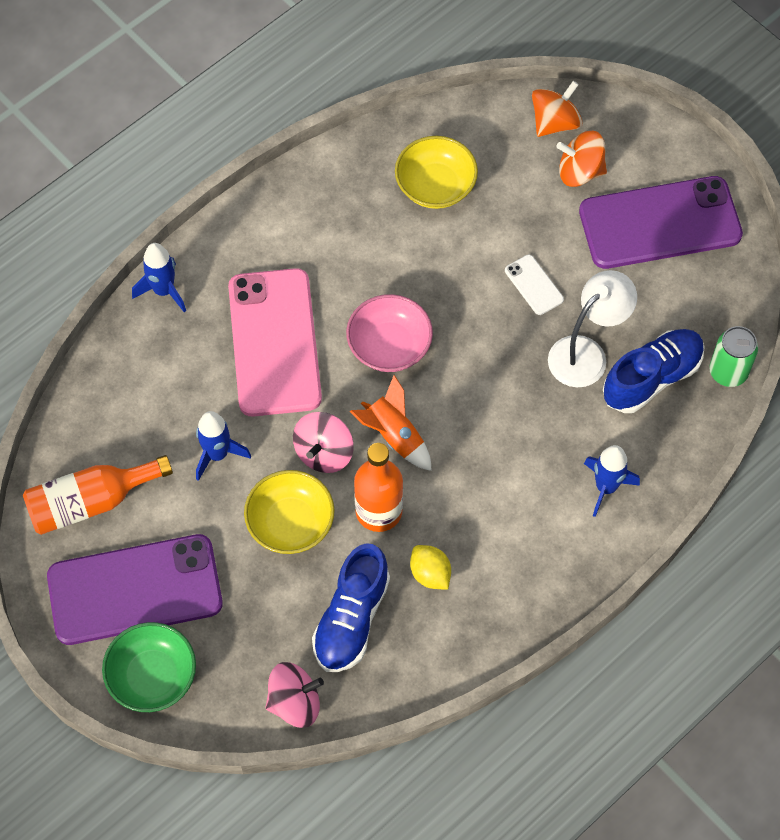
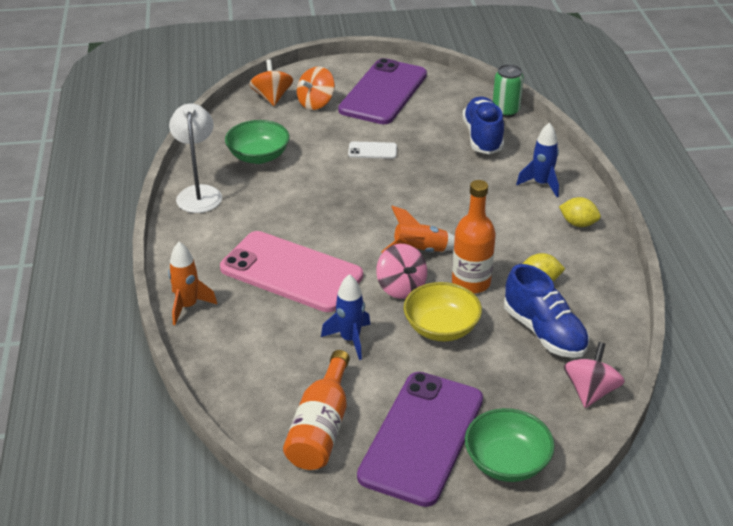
camera: 55 degrees left, 25 degrees down
blue rocket [132,243,186,312] -> orange rocket [168,242,217,325]
pink bowl [346,294,433,372] -> none
yellow bowl [395,136,478,209] -> green bowl [225,120,290,164]
white lamp [548,270,637,387] -> white lamp moved to [169,103,222,213]
none -> yellow lemon [559,197,601,227]

